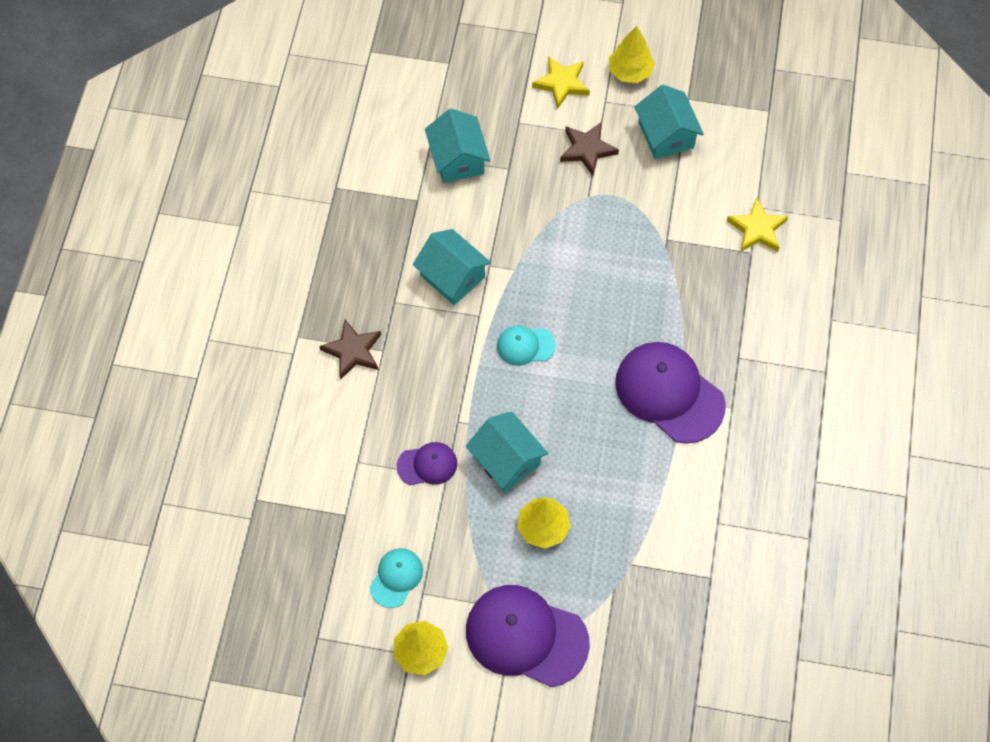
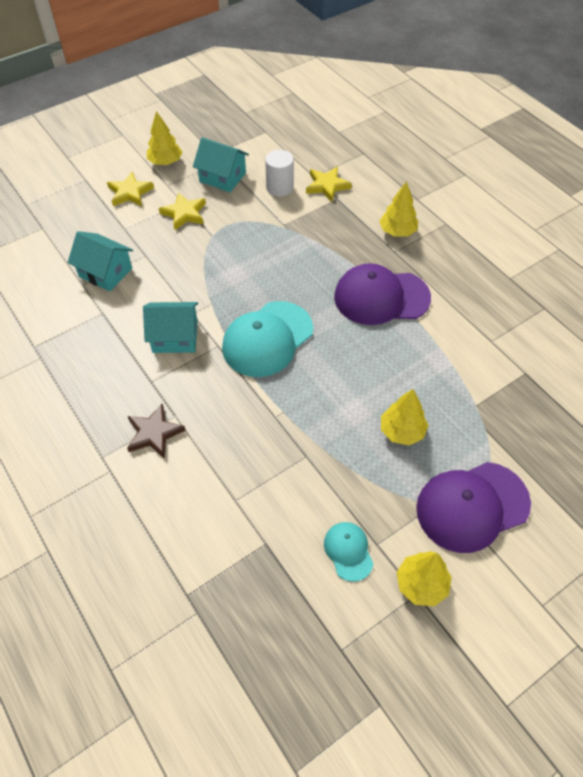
camera: 45 degrees left, 10 degrees down
purple cap [397,442,457,485] -> none
turquoise house [466,411,548,492] -> none
turquoise cap [497,325,556,366] -> turquoise cap [222,301,313,377], size x1.98
brown star [560,122,619,176] -> yellow star [159,192,206,230]
none -> white cylinder [265,150,294,197]
none -> yellow tree [379,182,418,237]

